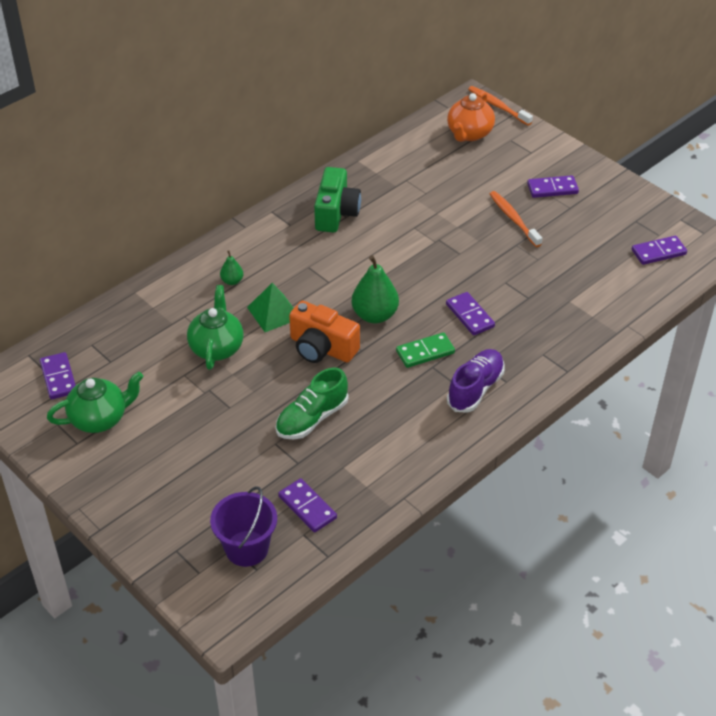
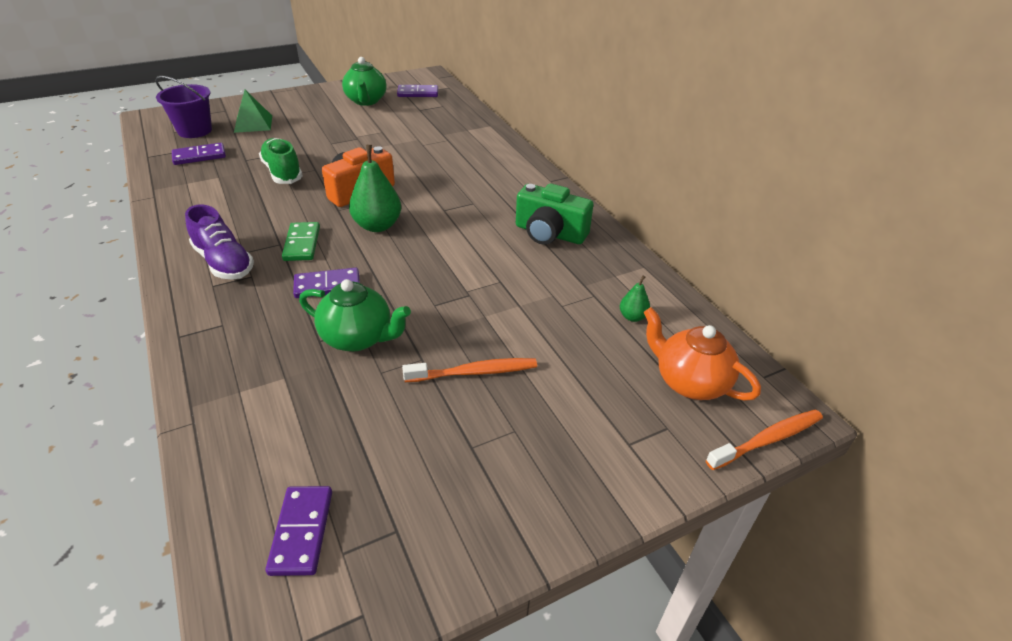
camera: 105 degrees right, 5 degrees down
green teapot [187,285,243,370] -> green teapot moved to [299,279,411,351]
green pear [220,250,243,285] -> green pear moved to [620,276,650,322]
green pyramid [247,283,294,332] -> green pyramid moved to [234,90,272,133]
purple domino [527,175,579,198] -> none

